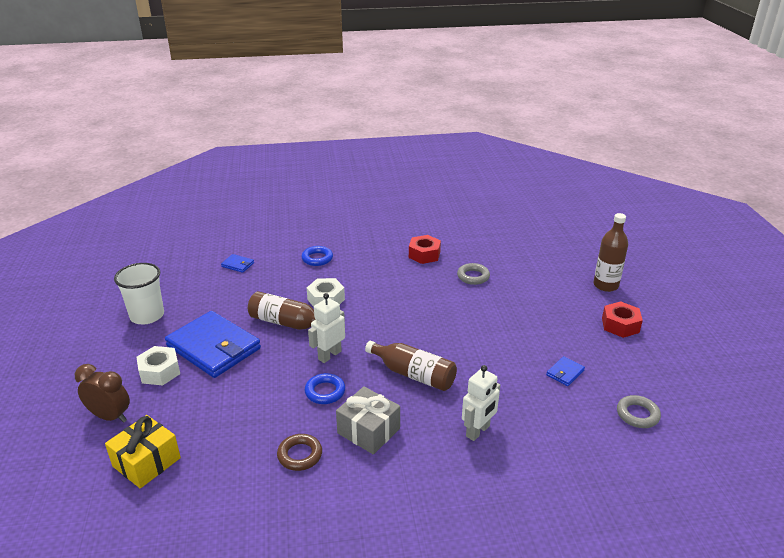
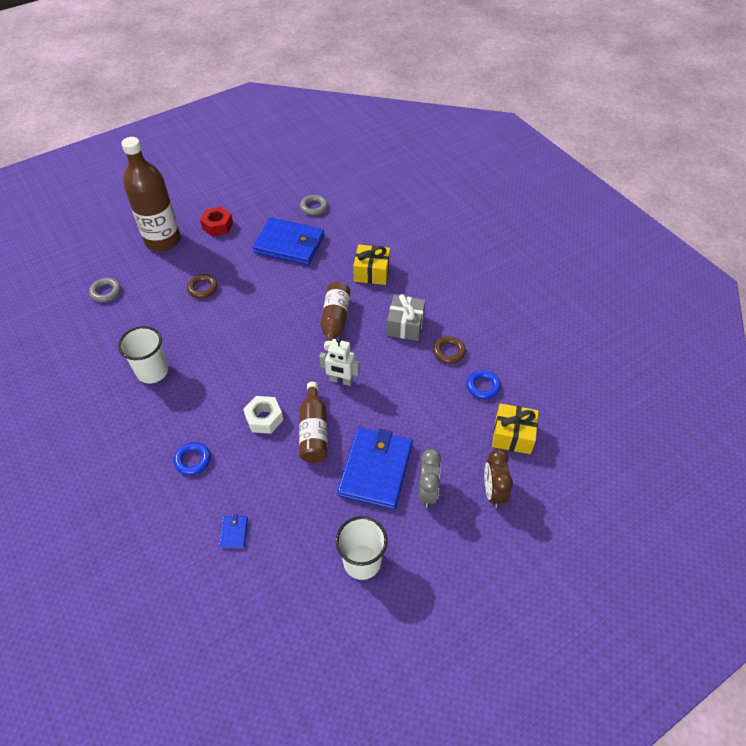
camera: 115 degrees left, 20 degrees up
white nut [136,346,180,386] -> grey clock [419,449,441,508]
blue ring [305,373,345,404] -> blue ring moved to [467,370,501,399]
red nut [409,235,441,264] -> white cup [118,326,168,384]
grey ring [457,263,490,285] -> grey ring moved to [89,278,121,302]
white robot [462,365,500,441] -> yellow gift [353,245,390,285]
blue wallet [546,356,585,386] -> blue wallet [252,217,325,265], size x2.48
brown bottle [593,213,628,292] -> brown bottle [121,137,181,251], size x1.67
none -> brown ring [187,274,218,298]

